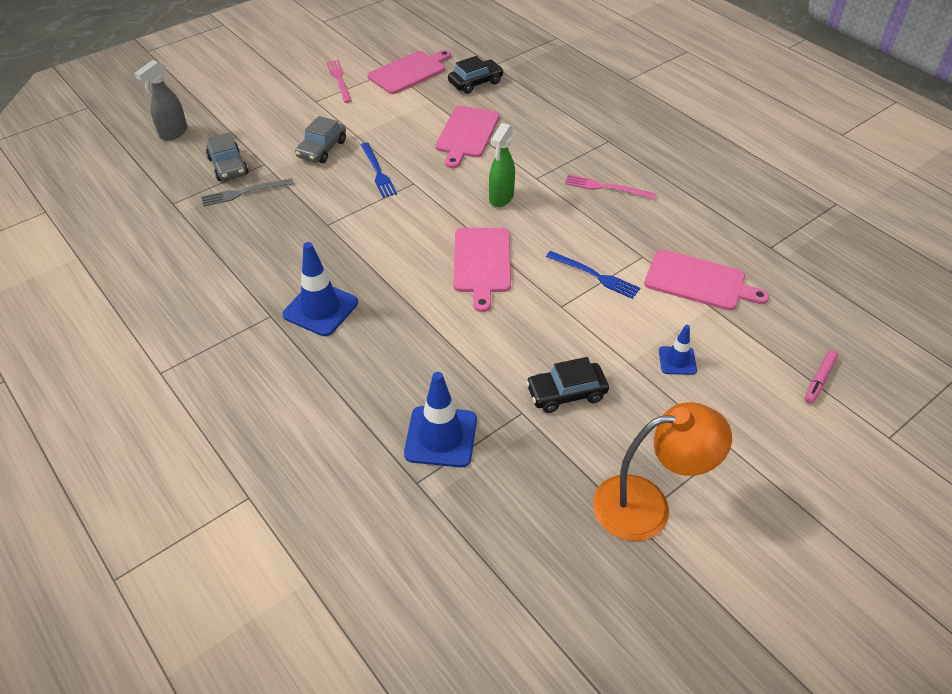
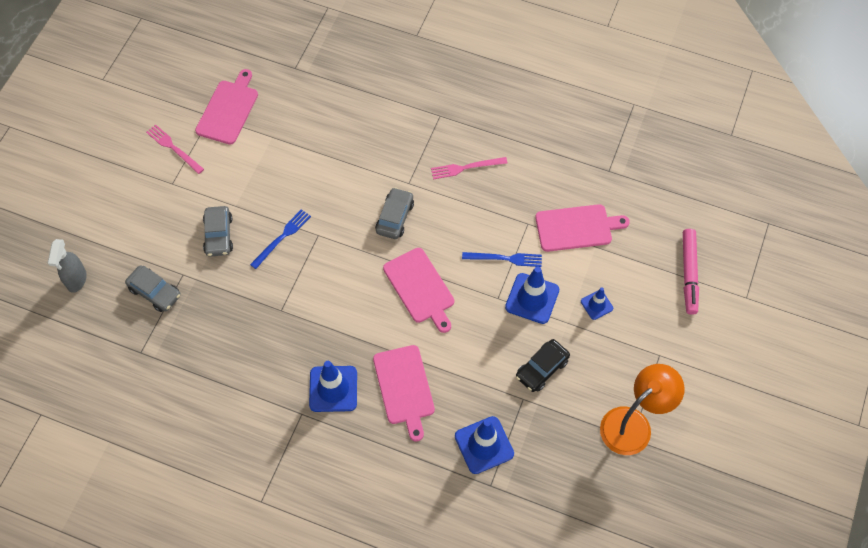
camera: 30 degrees left, 15 degrees up
grey fork [201,178,294,206] -> none
blue fork [361,143,397,198] -> blue fork turned 90 degrees counterclockwise [250,209,311,269]
pink cutting board [435,106,500,168] -> pink cutting board moved to [373,345,435,441]
black car [448,56,504,94] -> none
green spray bottle [489,123,515,207] -> grey car [375,187,414,239]
pink marker [805,350,838,404] -> pink marker [683,229,699,315], size x1.75
none -> blue traffic cone [505,266,559,324]

